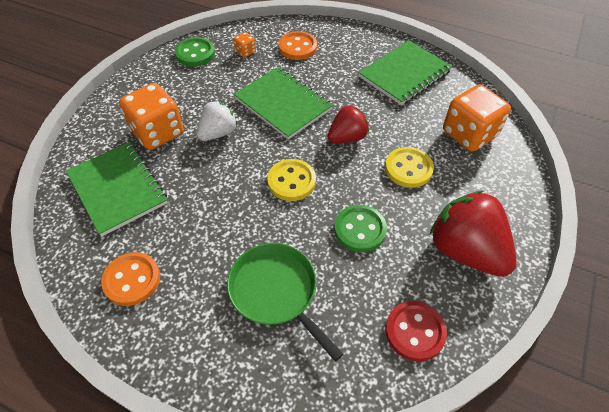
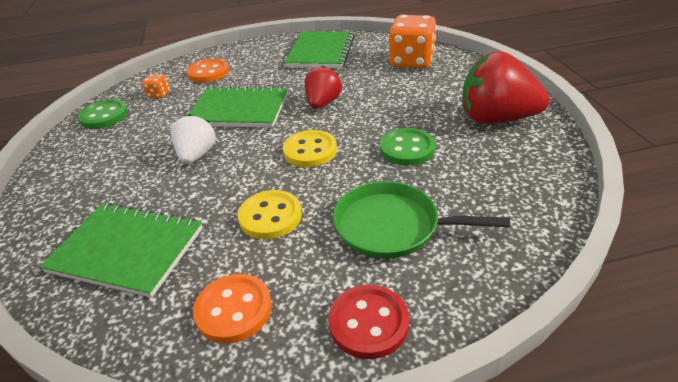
camera: 35 degrees left, 15 degrees down
orange dice [119,83,184,150] -> none
yellow button [385,147,434,188] -> yellow button moved to [238,190,302,239]
red button [385,301,447,362] -> red button moved to [328,285,409,359]

